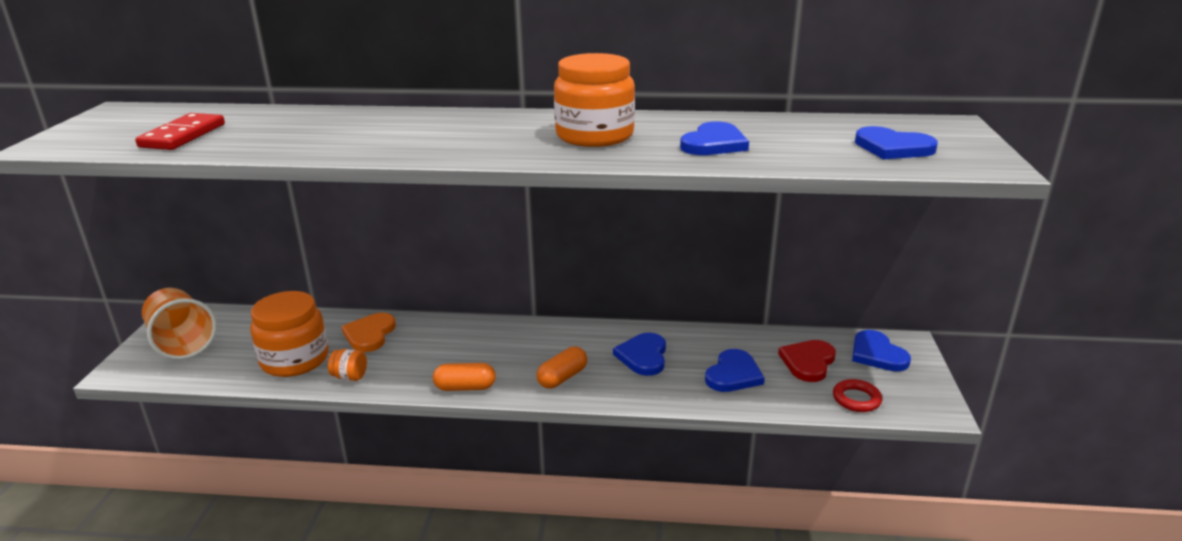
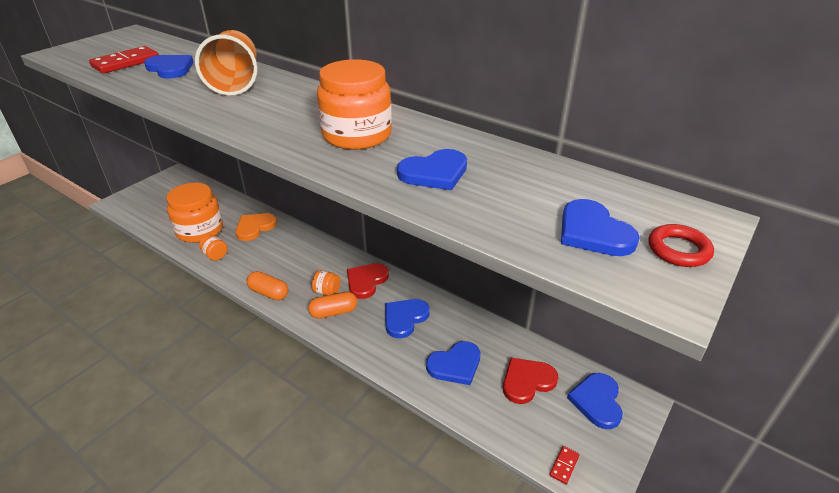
camera: 30 degrees right, 10 degrees up
orange cup [142,288,217,360] -> orange cup moved to [195,30,257,96]
red ring [833,379,882,412] -> red ring moved to [648,224,714,267]
none -> blue heart [144,55,194,79]
none -> orange jar [312,270,341,295]
none -> red heart [347,263,389,299]
none -> red domino [549,446,580,484]

